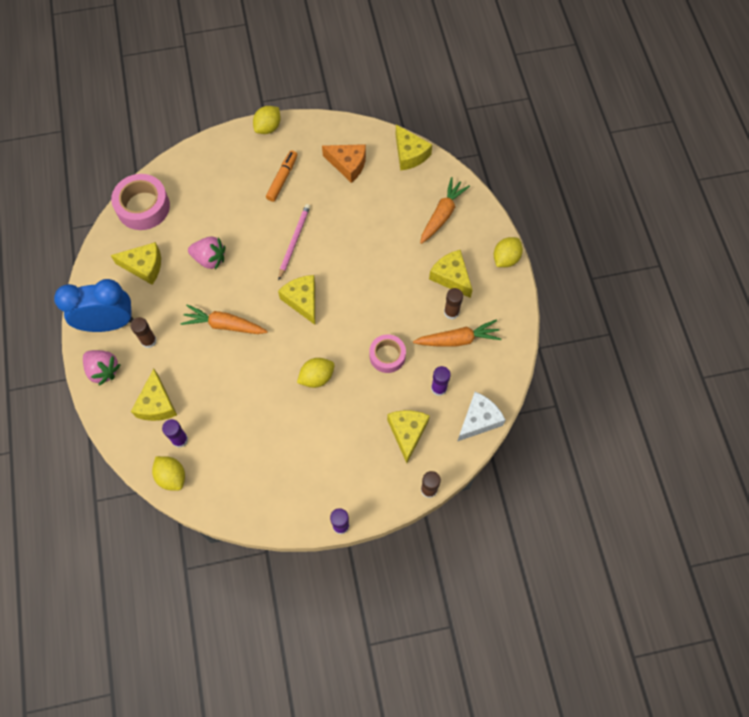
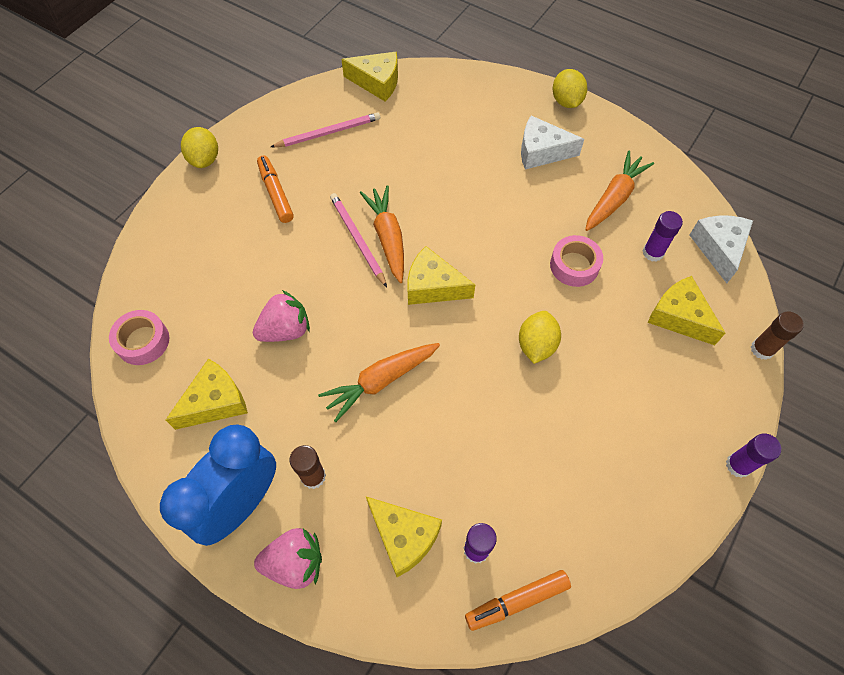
camera: 45 degrees left, 5 degrees down
pink tape [111,174,170,230] -> pink tape [109,310,169,365], size x0.64
yellow lemon [152,456,185,491] -> orange marker [465,570,571,631]
orange cheese [322,144,366,183] -> pink pencil [271,112,380,147]
orange carrot [420,177,470,244] -> orange carrot moved to [360,185,404,283]
yellow cheese [429,250,472,298] -> white cheese [521,116,584,170]
brown glue stick [444,288,463,319] -> none

